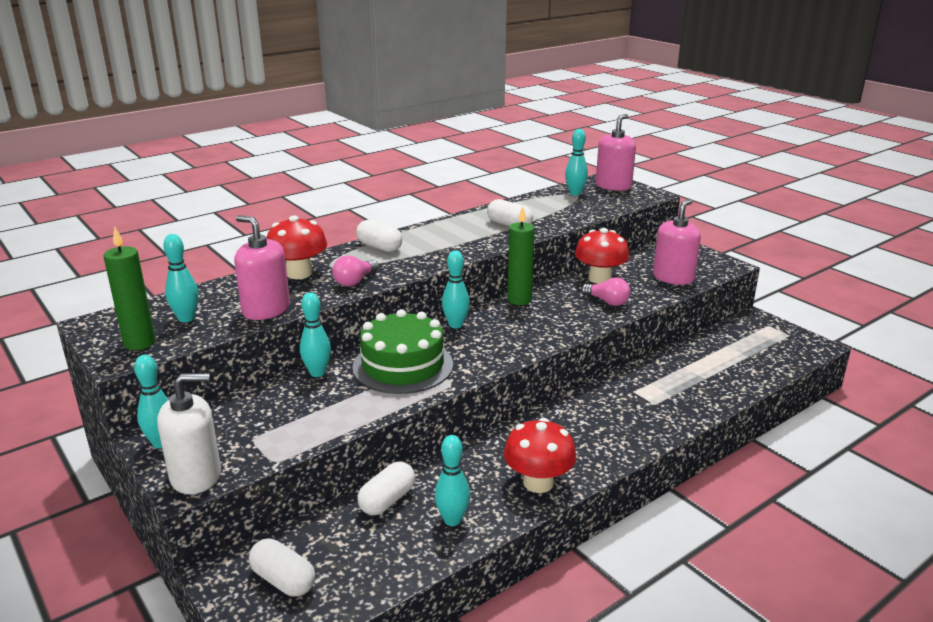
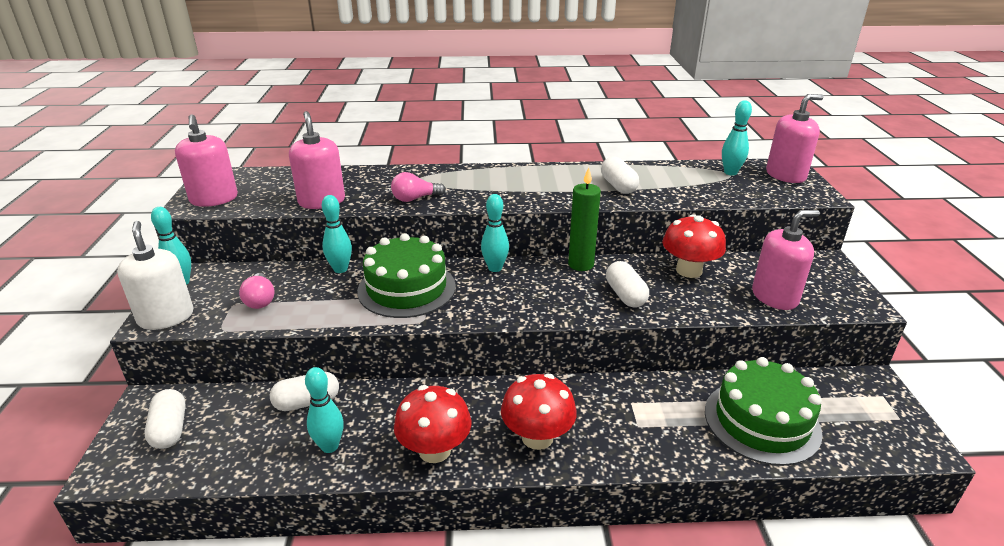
camera: 35 degrees right, 5 degrees up
green candle [103,227,156,350] -> pink soap dispenser [175,114,238,207]
white soap dispenser [157,373,221,495] -> white soap dispenser turned 135 degrees counterclockwise [117,221,194,330]
turquoise bowling pin [163,234,199,323] -> none
red mushroom [266,215,327,279] -> red mushroom moved to [501,373,577,450]
white capsule [356,220,402,252] -> white capsule moved to [606,261,649,308]
pink light bulb [581,277,631,306] -> pink light bulb moved to [239,273,275,309]
none -> green cake [705,357,823,466]

